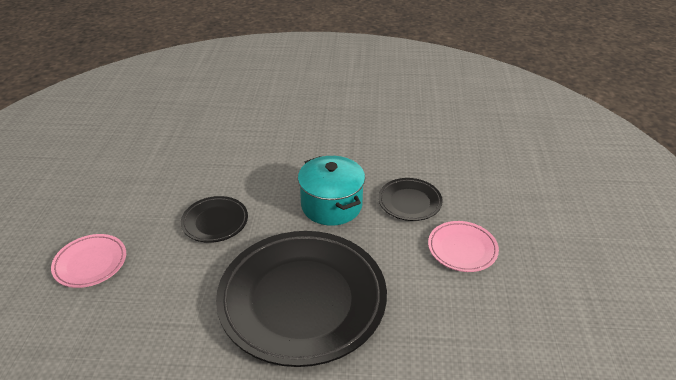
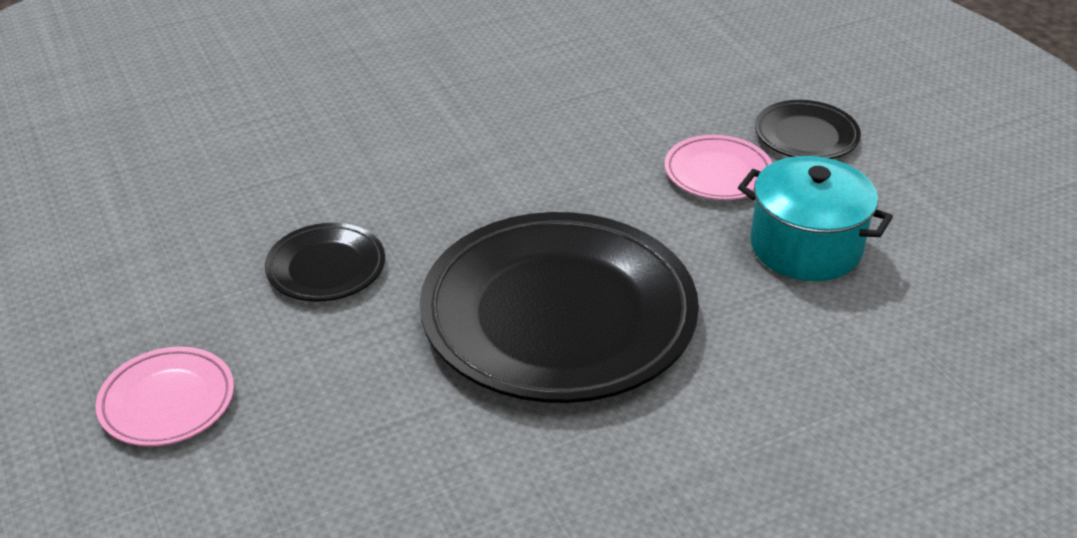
camera: 30 degrees left, 0 degrees up
turquoise pot [298,156,365,226] -> turquoise pot moved to [738,156,893,281]
black plate [378,178,443,221] -> black plate moved to [755,100,861,159]

